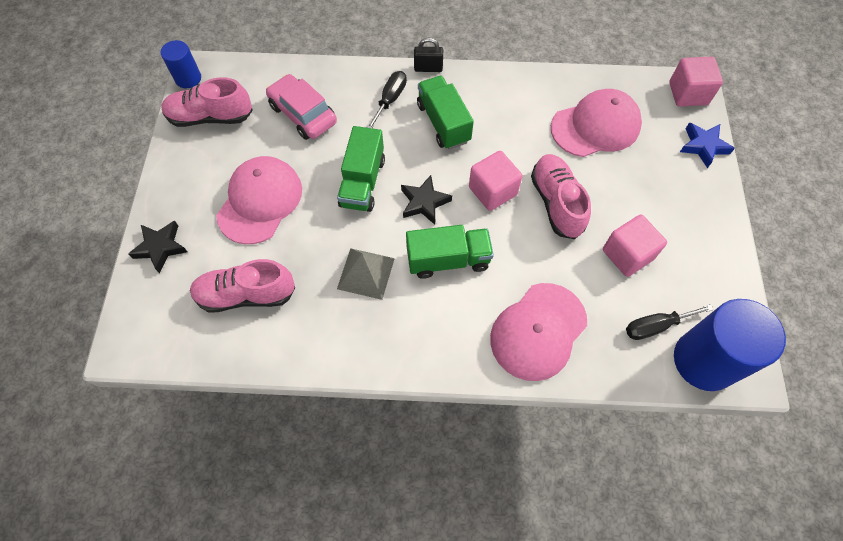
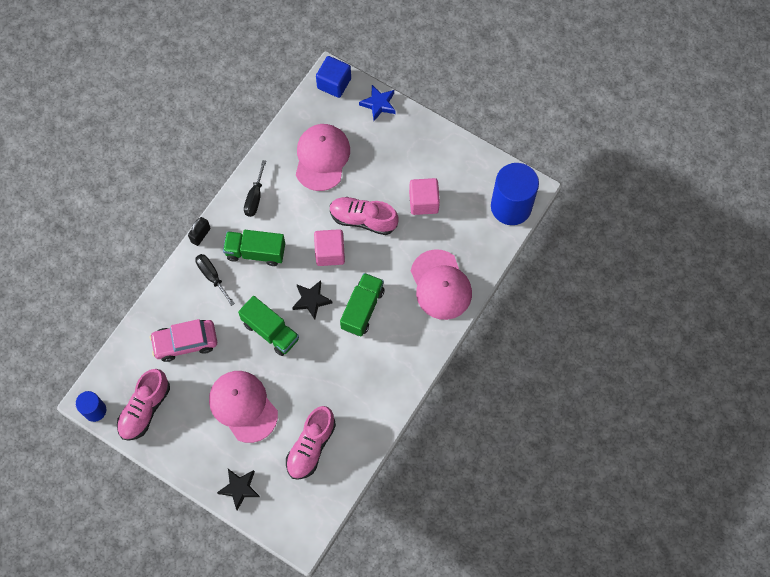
camera: 60 degrees left, 5 degrees up
grey pyramid [337,248,395,300] -> none
black screwdriver [626,304,714,340] -> black screwdriver moved to [244,160,266,217]
pink cube [669,57,723,107] -> blue cube [316,56,351,98]

